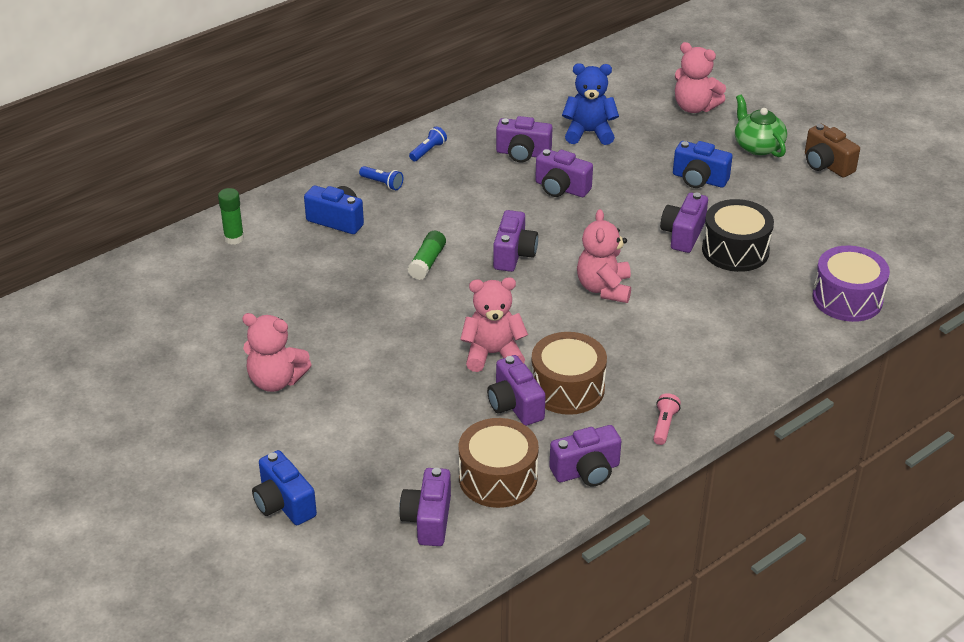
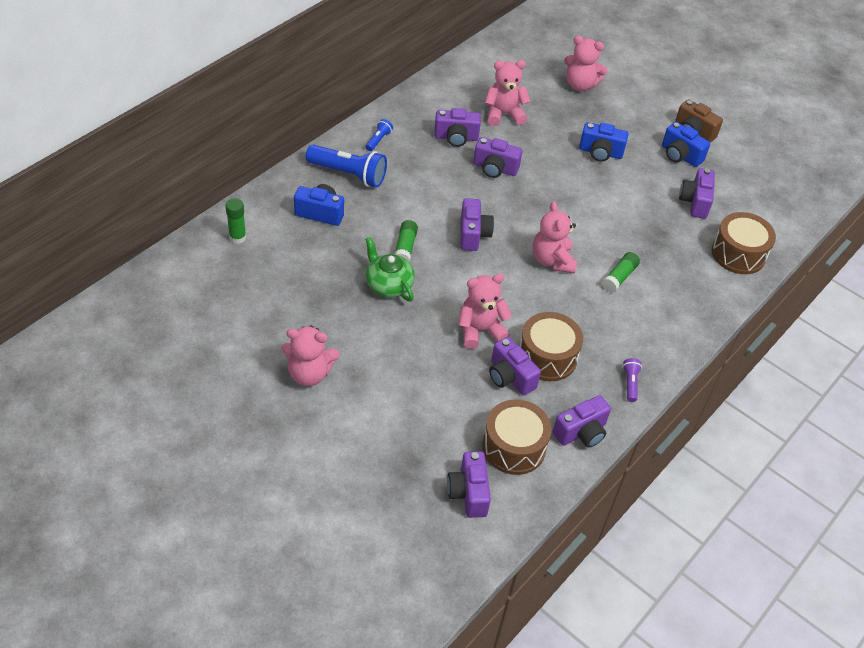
camera: 15 degrees left, 10 degrees up
blue camera [252,450,317,525] -> blue camera moved to [662,122,710,167]
blue flashlight [359,166,403,190] -> blue flashlight [306,145,387,188], size x2.10
blue teddy bear [562,63,619,145] -> pink teddy bear [485,60,530,126]
pink flashlight [653,393,681,445] -> purple flashlight [622,358,642,402]
purple camera [660,192,708,253] -> purple camera moved to [679,168,715,219]
black drum [702,199,774,272] -> none
green teapot [735,95,787,157] -> green teapot moved to [365,237,415,302]
purple drum [813,246,890,322] -> brown drum [712,212,776,274]
none -> green glue stick [602,252,640,293]

